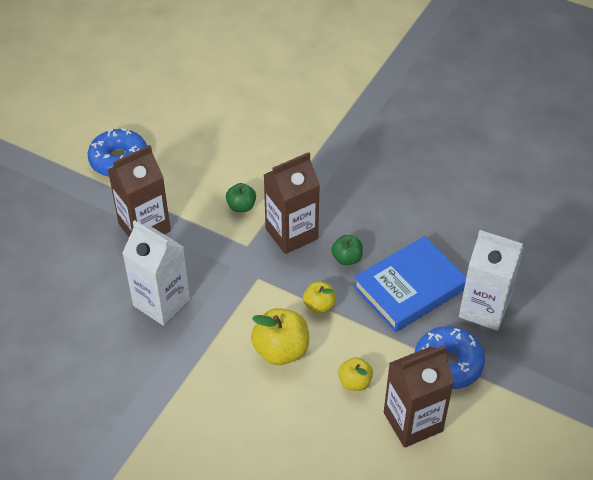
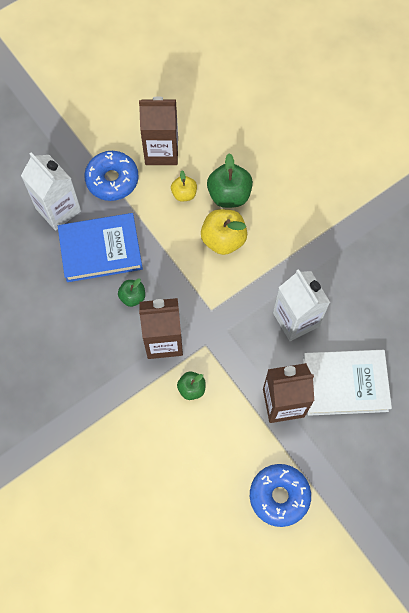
camera: 155 degrees left, 20 degrees up
yellow apple [303,282,336,313] -> none
none -> green apple [207,153,253,208]
none -> white book [303,350,392,416]

